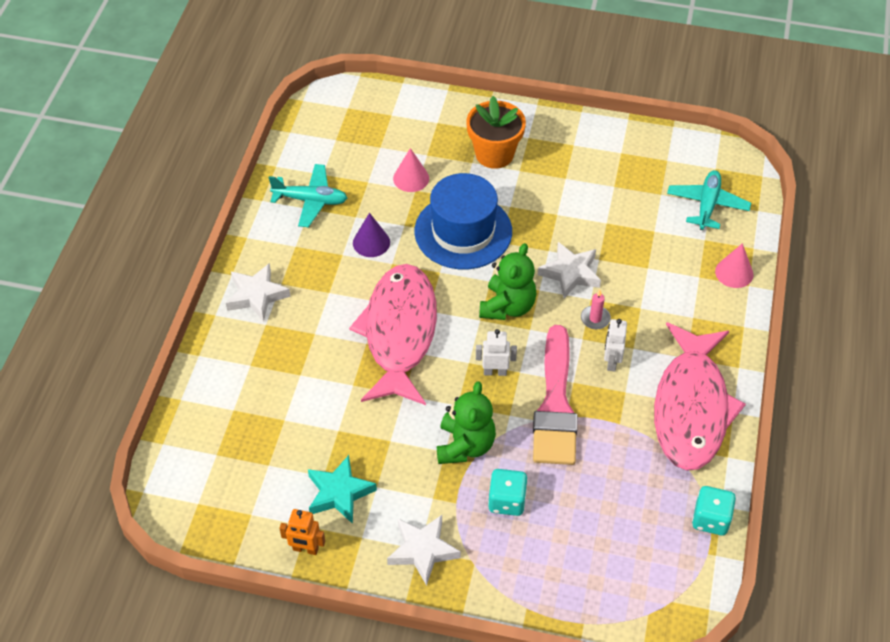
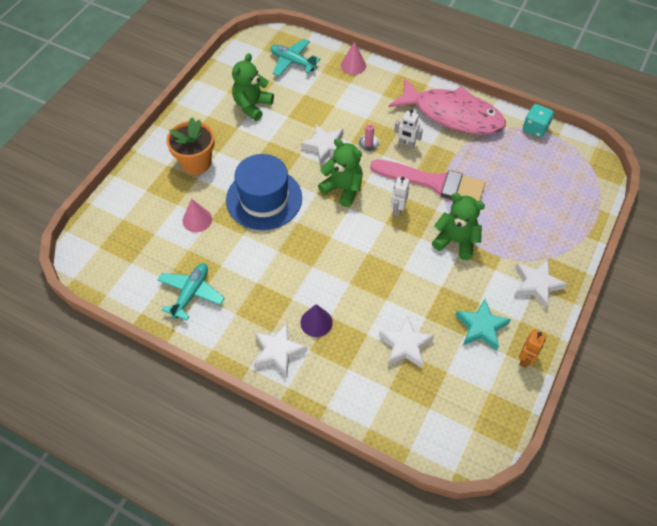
camera: 75 degrees left, 5 degrees up
pink fish [349,264,437,405] -> none
purple cone [353,213,390,257] -> purple cone moved to [300,304,333,337]
turquoise dice [488,469,528,516] -> none
none -> green teddy bear [232,53,274,121]
none -> white star [379,315,434,368]

